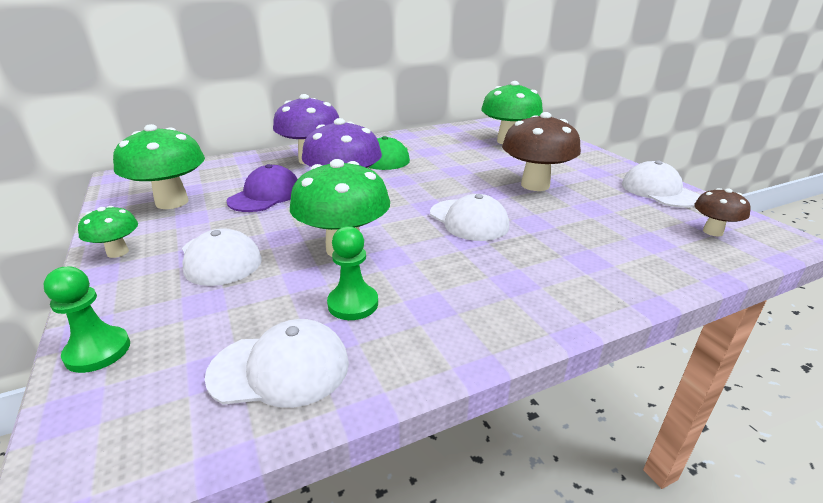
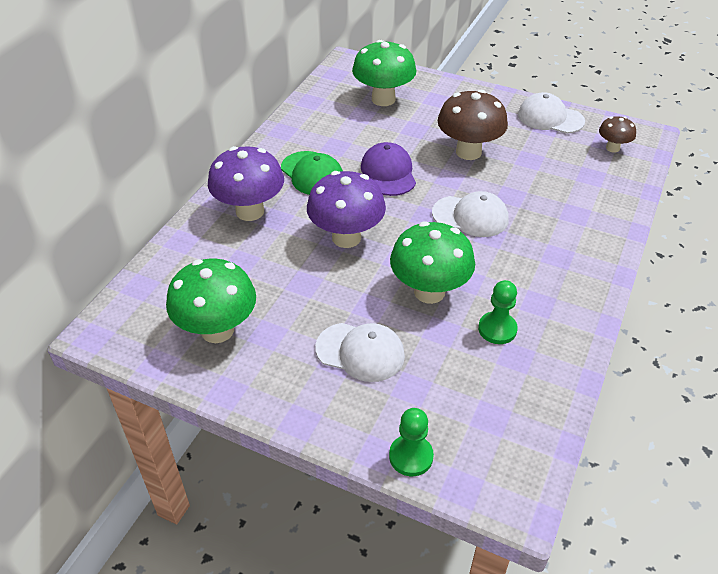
camera: 40 degrees left, 15 degrees up
green mushroom [78,206,138,258] -> none
white cap [205,319,349,408] -> none
purple cap [227,164,298,212] -> purple cap moved to [361,142,416,196]

